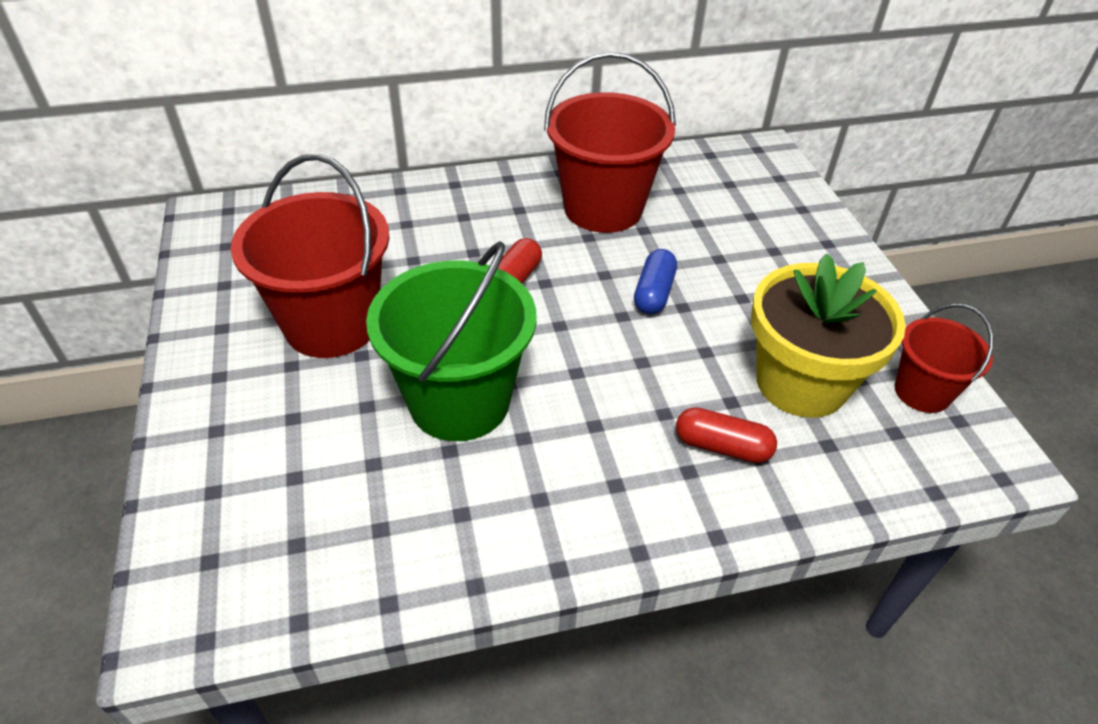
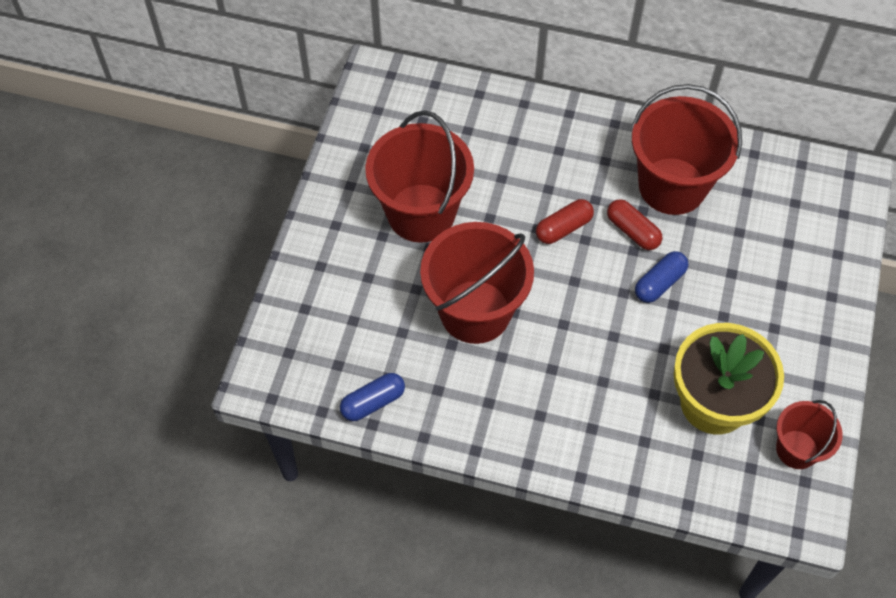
camera: 30 degrees right, 15 degrees up
green bucket [366,241,537,441] -> red bucket [420,222,534,344]
red capsule [676,407,777,463] -> red capsule moved to [607,199,662,250]
none -> blue capsule [340,373,405,421]

